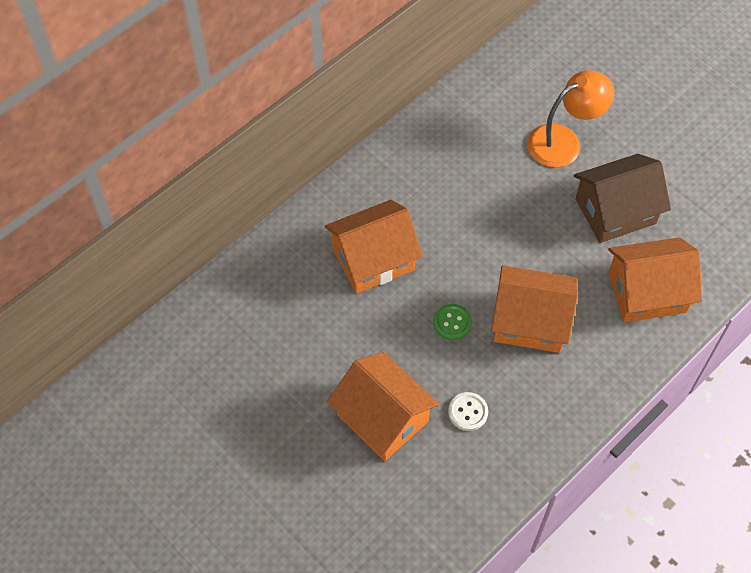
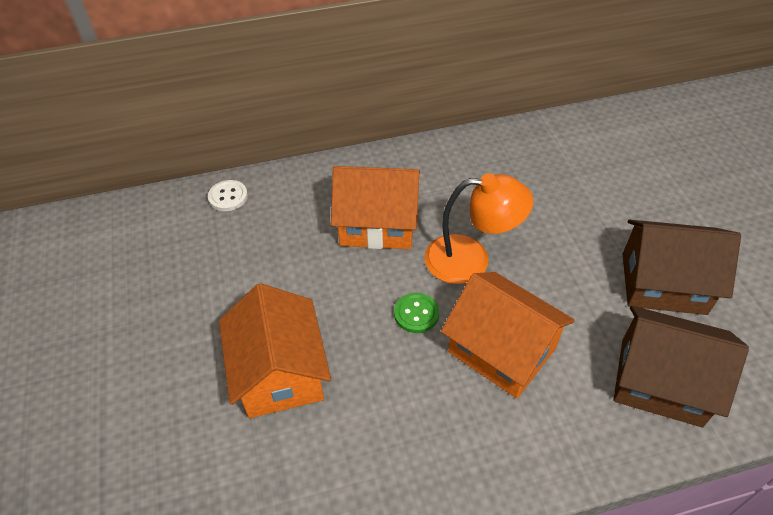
camera: 30 degrees right, 10 degrees down
white button [448,392,488,431] -> white button moved to [208,180,248,211]
orange lamp [527,70,614,168] -> orange lamp moved to [424,173,533,284]
orange house [608,237,702,322] -> brown house [613,306,749,427]

